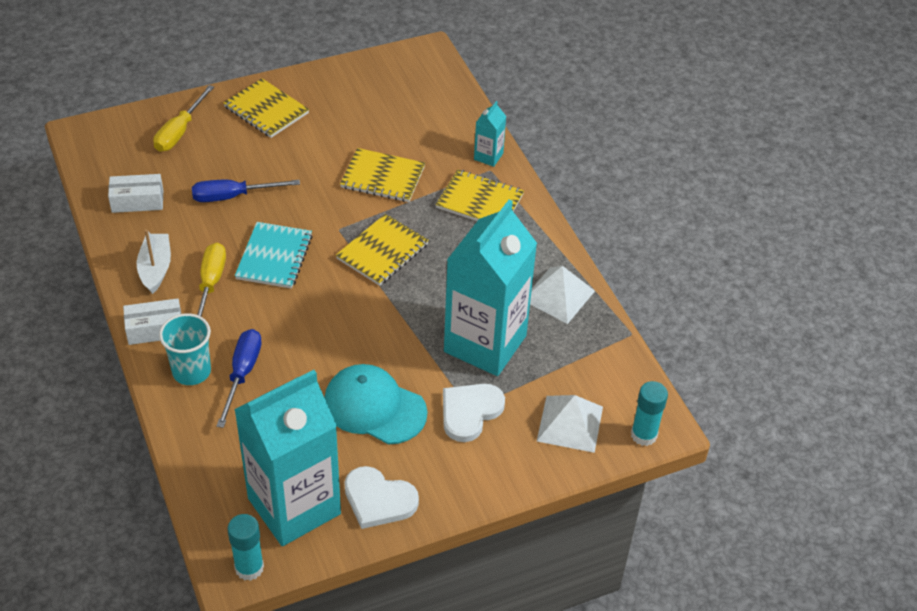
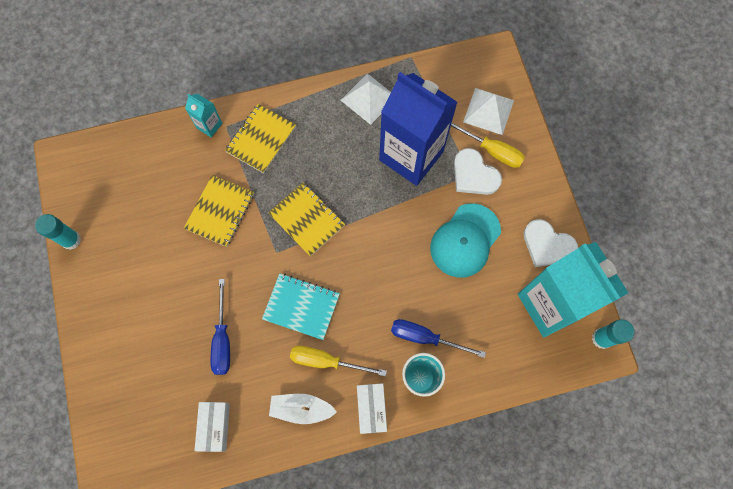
camera: 80 degrees left, 25 degrees up
yellow screwdriver [153,85,214,152] -> yellow screwdriver moved to [451,123,525,168]
yellow notebook [223,78,309,138] -> none
white heart [344,466,419,529] -> white heart turned 90 degrees clockwise [524,219,578,267]
turquoise carton [444,200,537,376] -> blue carton [379,72,458,186]
turquoise glue stick [631,381,668,446] -> turquoise glue stick moved to [35,214,81,250]

